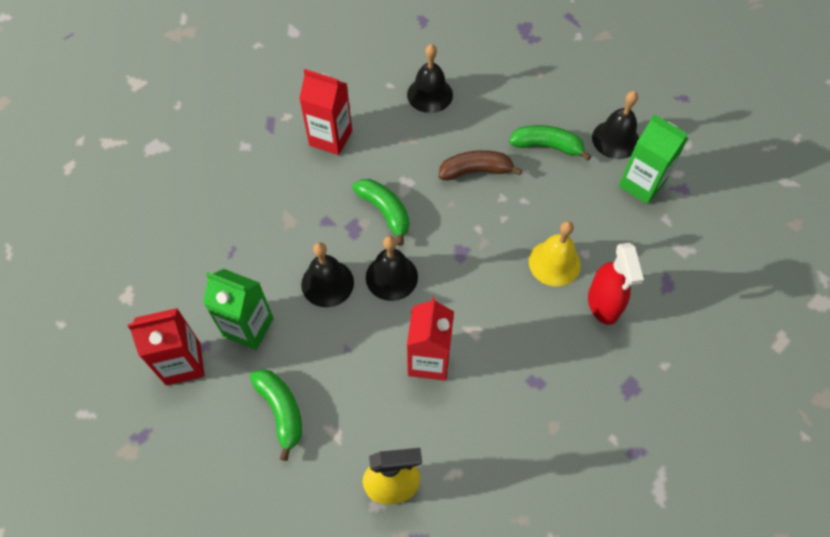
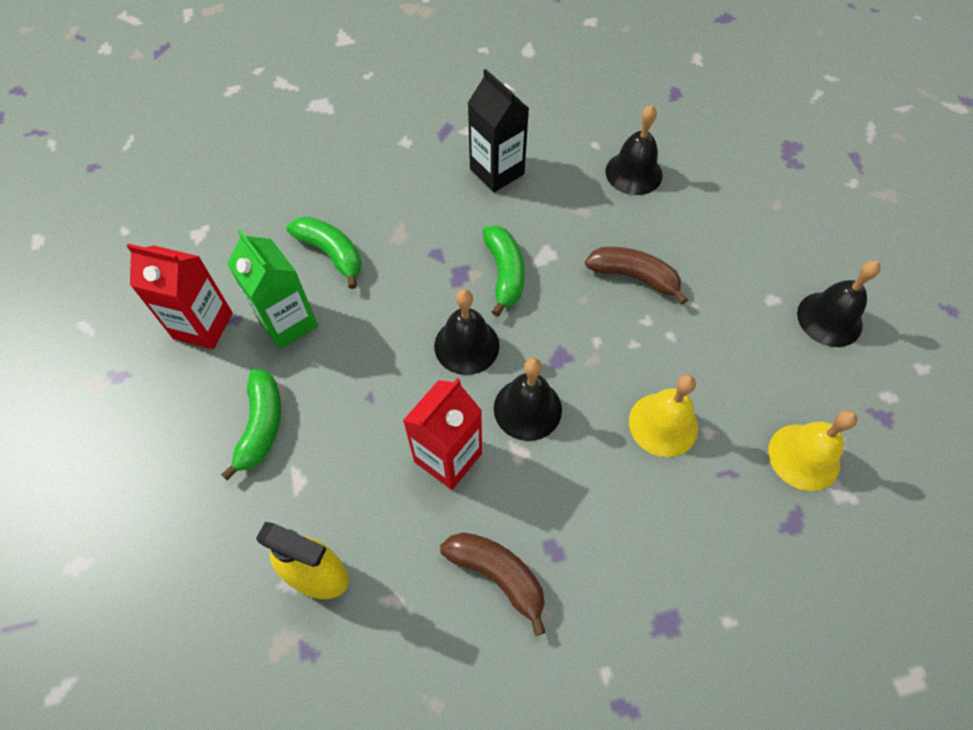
camera: 30 degrees right, 0 degrees up
red carton [299,69,352,155] -> black carton [468,69,529,192]
black bell [301,242,354,307] -> black bell moved to [494,358,562,441]
green banana [509,125,592,161] -> green banana moved to [286,216,362,289]
red spray bottle [588,243,644,325] -> none
green carton [619,114,688,204] -> none
none -> brown banana [440,532,546,636]
none -> yellow bell [768,410,857,491]

